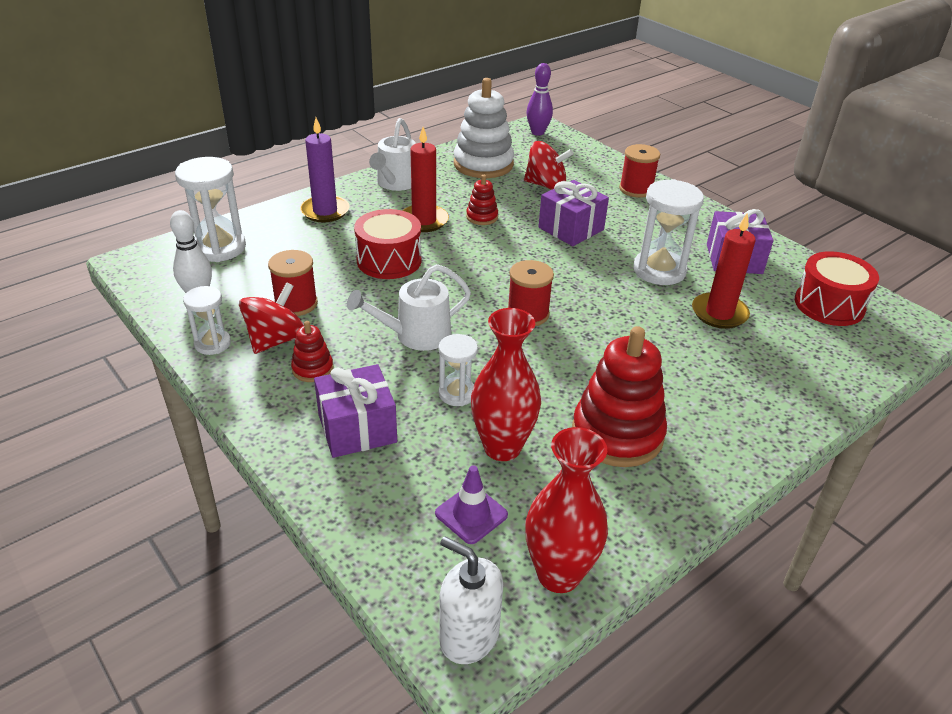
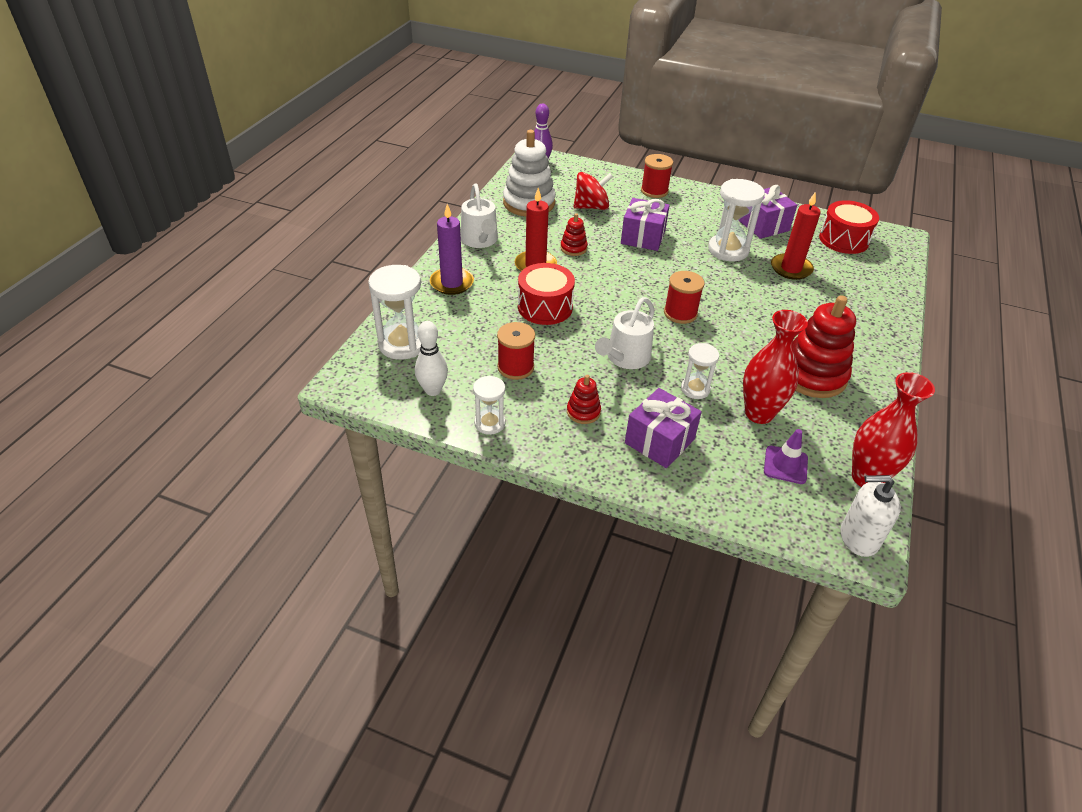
camera: 30 degrees left, 5 degrees up
red spinning top [239,282,304,354] -> none

